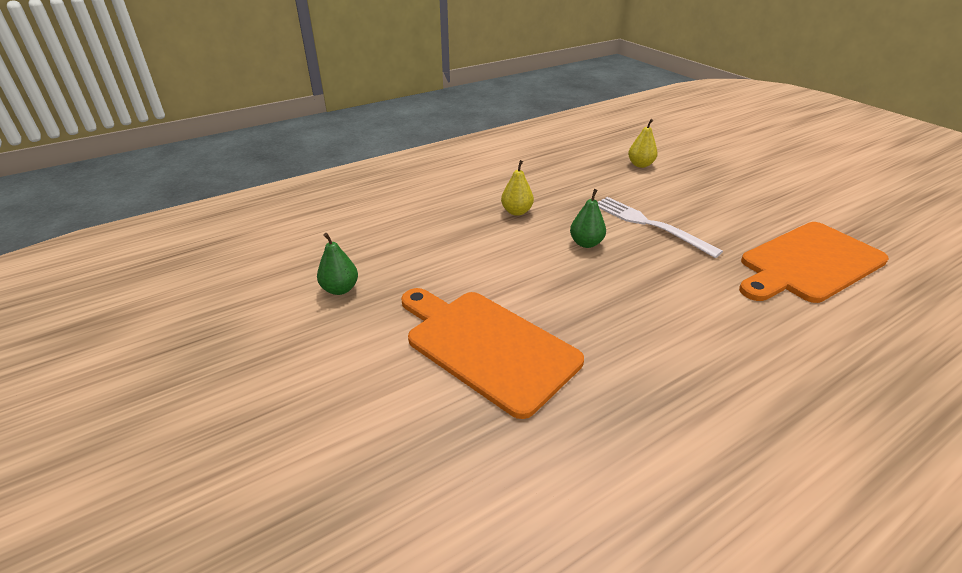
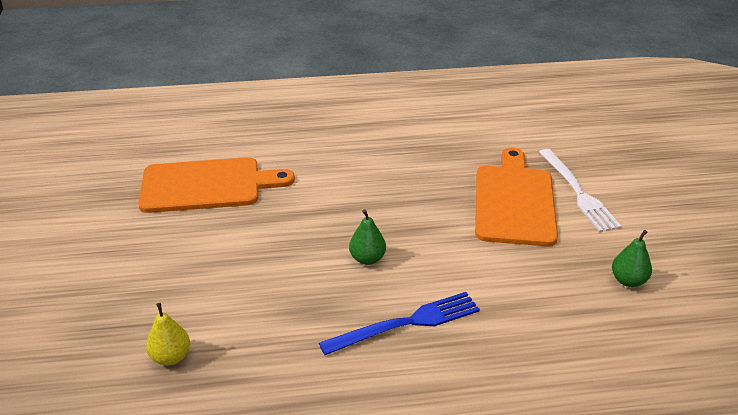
camera: 155 degrees left, 0 degrees up
orange cutting board [401,288,584,419] -> orange cutting board turned 150 degrees counterclockwise [475,148,558,246]
yellow pear [501,160,534,216] -> blue fork [319,292,480,355]
white fork [598,197,723,258] -> white fork moved to [539,149,622,232]

